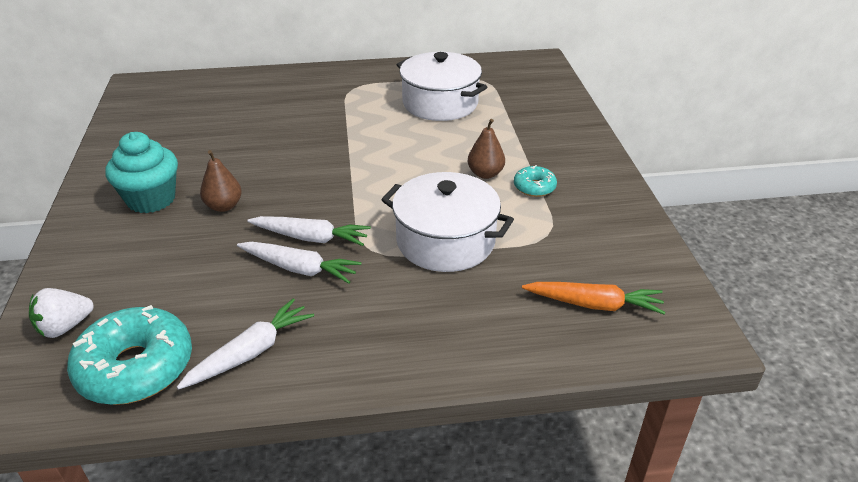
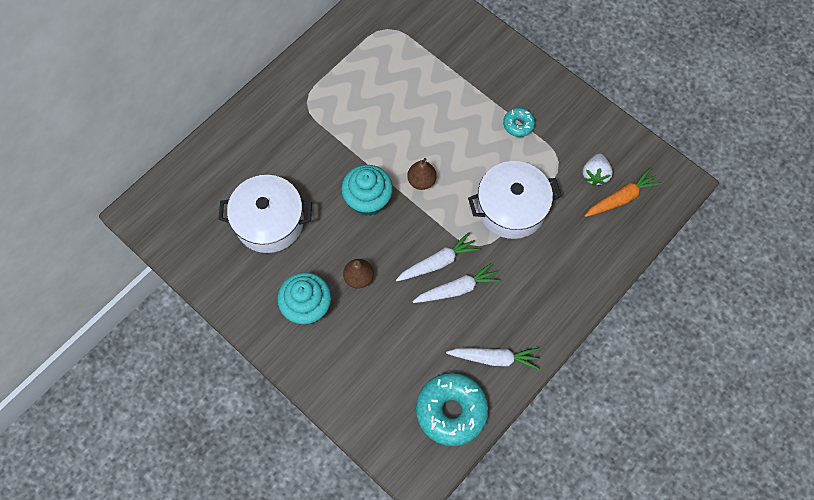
camera: 40 degrees left, 30 degrees up
white strawberry [29,288,94,338] -> white strawberry moved to [582,154,613,186]
white carrot [176,299,314,390] -> white carrot turned 90 degrees clockwise [446,348,540,370]
white pot [396,52,487,121] -> white pot moved to [218,175,312,253]
brown pear [468,119,505,179] -> brown pear moved to [407,158,436,190]
none -> turquoise cupcake [341,165,393,216]

